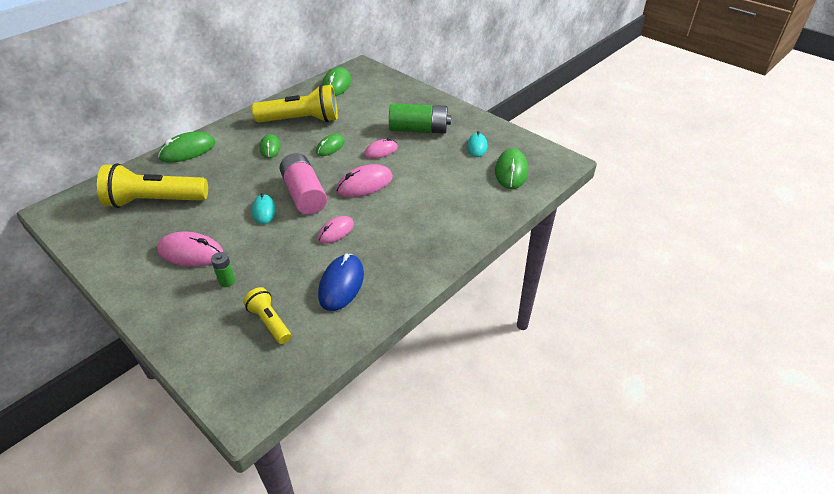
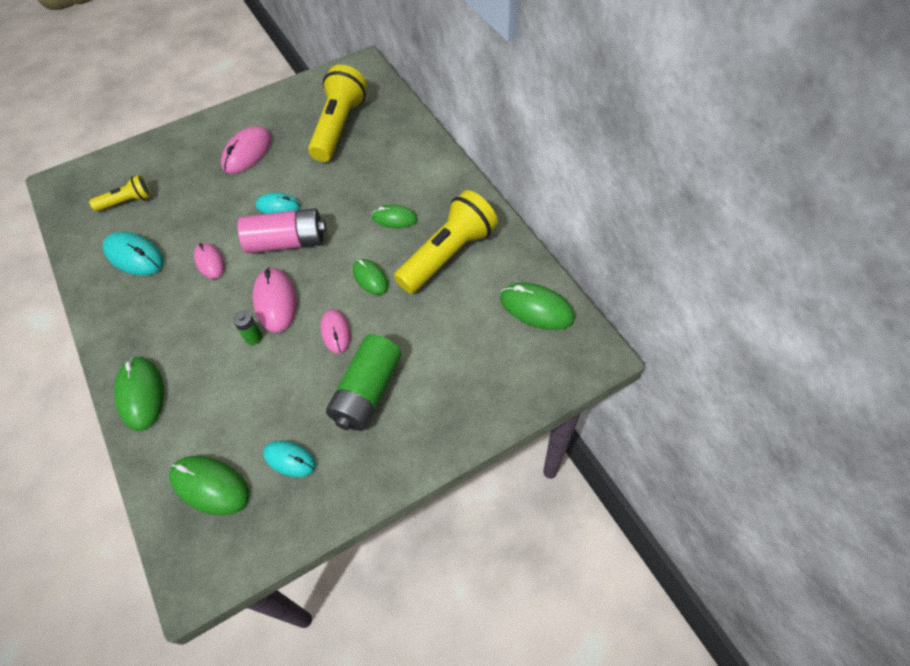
camera: 110 degrees right, 15 degrees up
green mouse [158,132,216,163] -> green mouse moved to [114,357,164,431]
green battery [211,252,235,287] -> green battery moved to [233,310,262,345]
yellow flashlight [252,84,338,123] -> yellow flashlight turned 150 degrees counterclockwise [394,190,498,294]
blue mouse [318,254,364,311] -> turquoise mouse [103,232,164,276]

